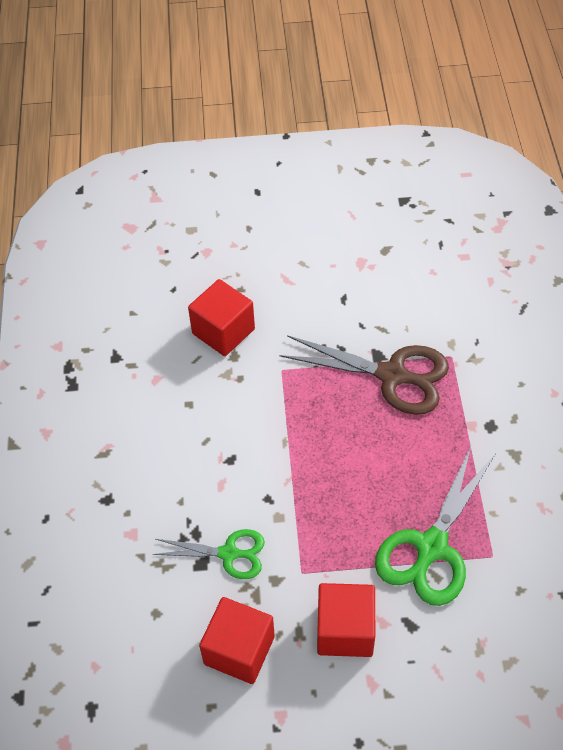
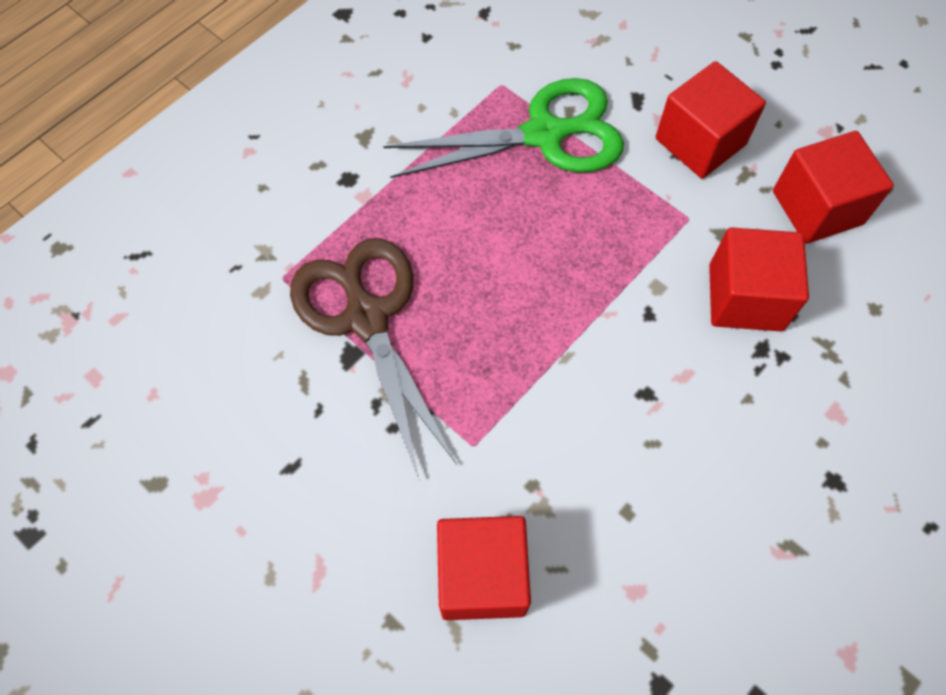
camera: 135 degrees left, 10 degrees up
green scissors [153,529,265,579] -> red cube [709,228,809,331]

